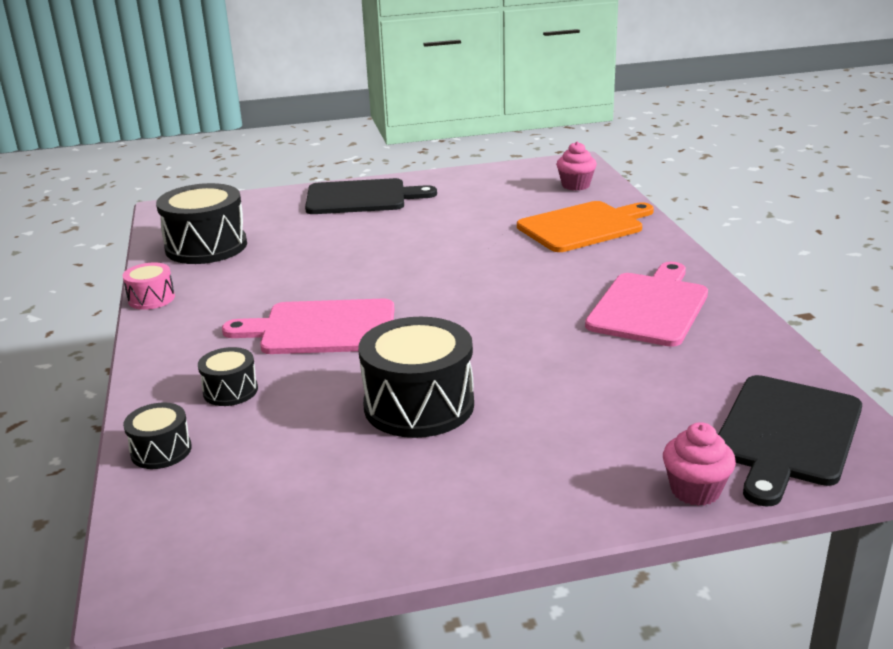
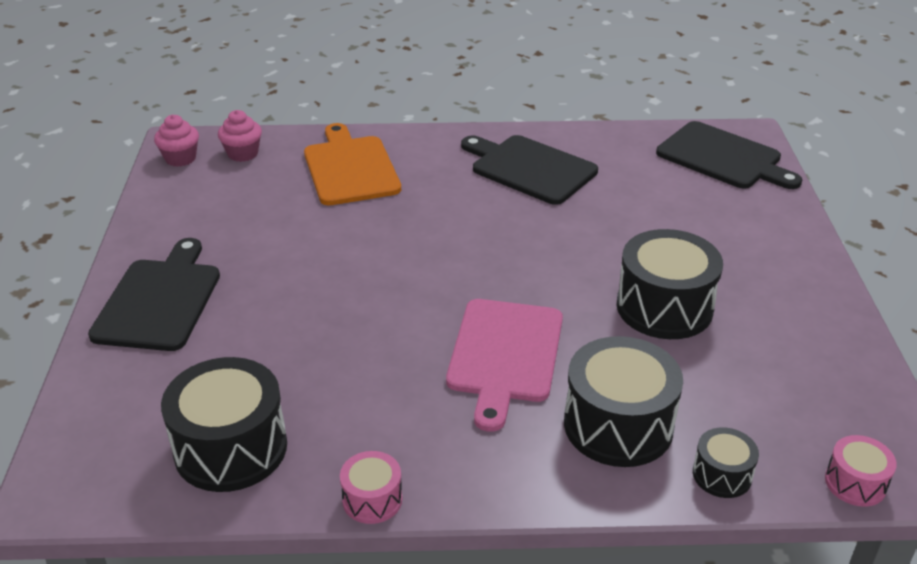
camera: 80 degrees left, 10 degrees up
black drum [198,347,258,406] -> black drum [564,336,683,467], size x1.96
pink cutting board [585,262,708,347] -> black cutting board [461,135,598,205]
pink cupcake [663,422,736,506] -> pink cupcake moved to [154,115,199,167]
none -> pink drum [825,435,897,507]

